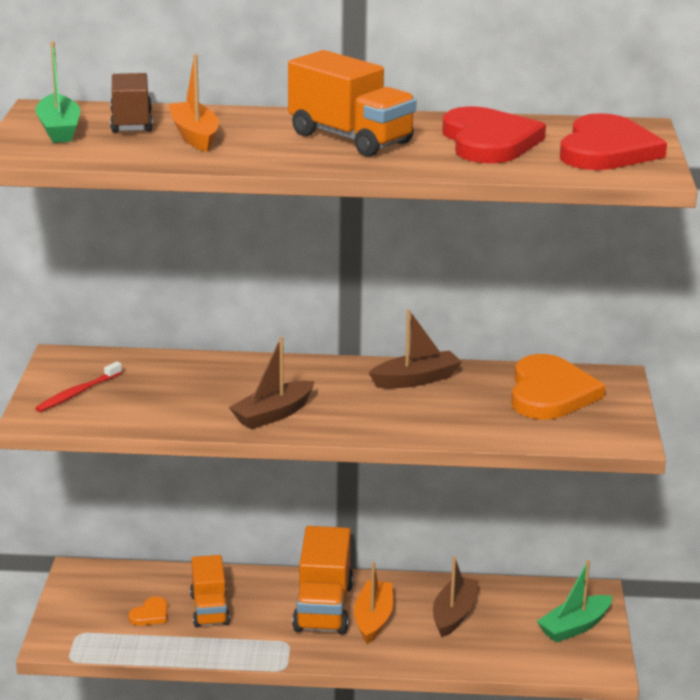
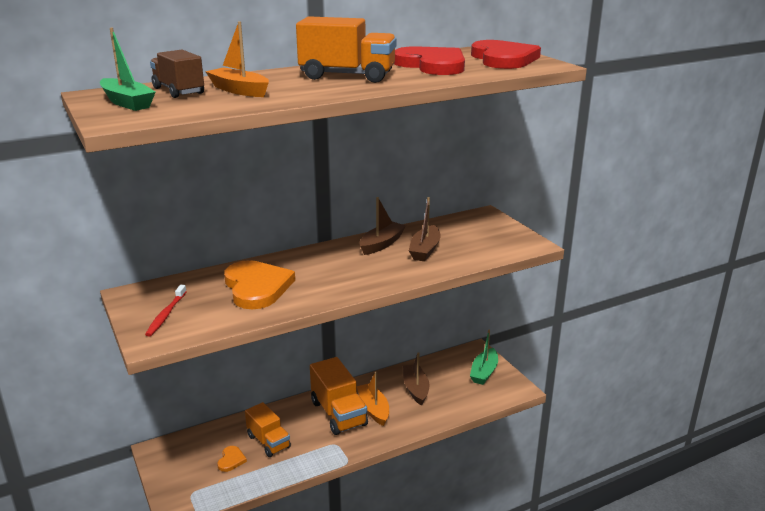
camera: 30 degrees left, 0 degrees up
brown boat [229,337,315,429] -> brown boat moved to [409,197,441,261]
orange heart [511,354,605,419] -> orange heart moved to [224,260,295,309]

